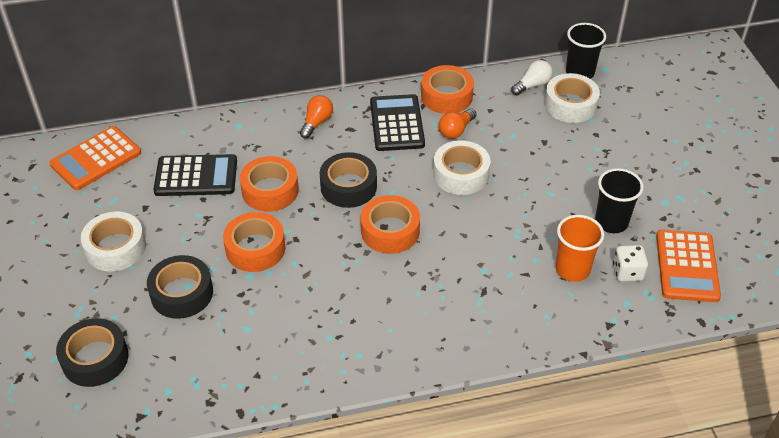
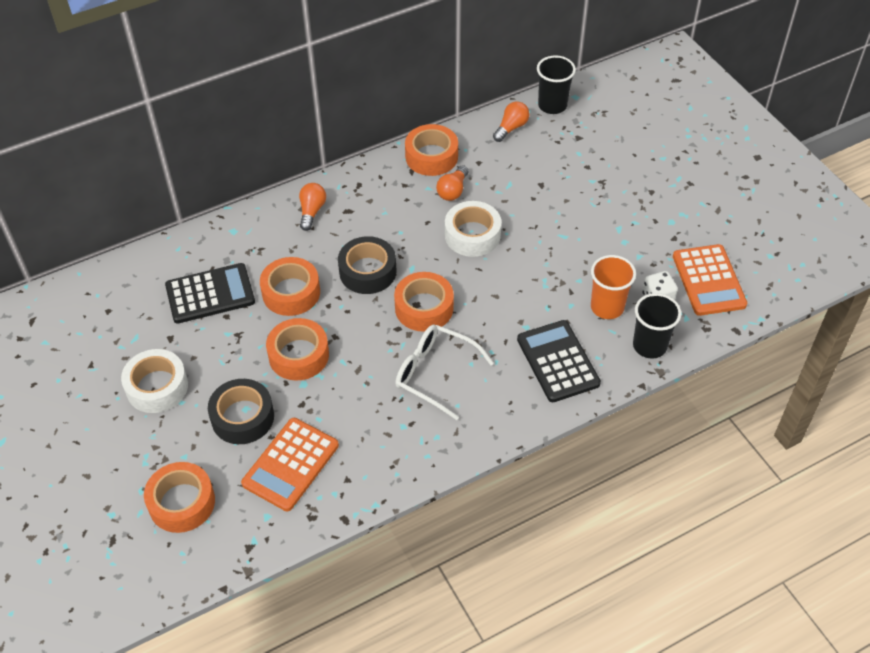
camera: 15 degrees left, 5 degrees up
orange calculator [50,126,141,190] -> orange calculator moved to [241,418,339,511]
black tape [56,318,128,387] -> orange tape [144,462,215,533]
black calculator [370,94,425,151] -> black calculator moved to [517,320,601,402]
white light bulb [511,60,553,95] -> orange light bulb [493,101,529,142]
white tape [544,73,600,123] -> none
black cup [595,168,644,233] -> black cup moved to [633,293,681,358]
none -> white glasses [395,325,494,420]

